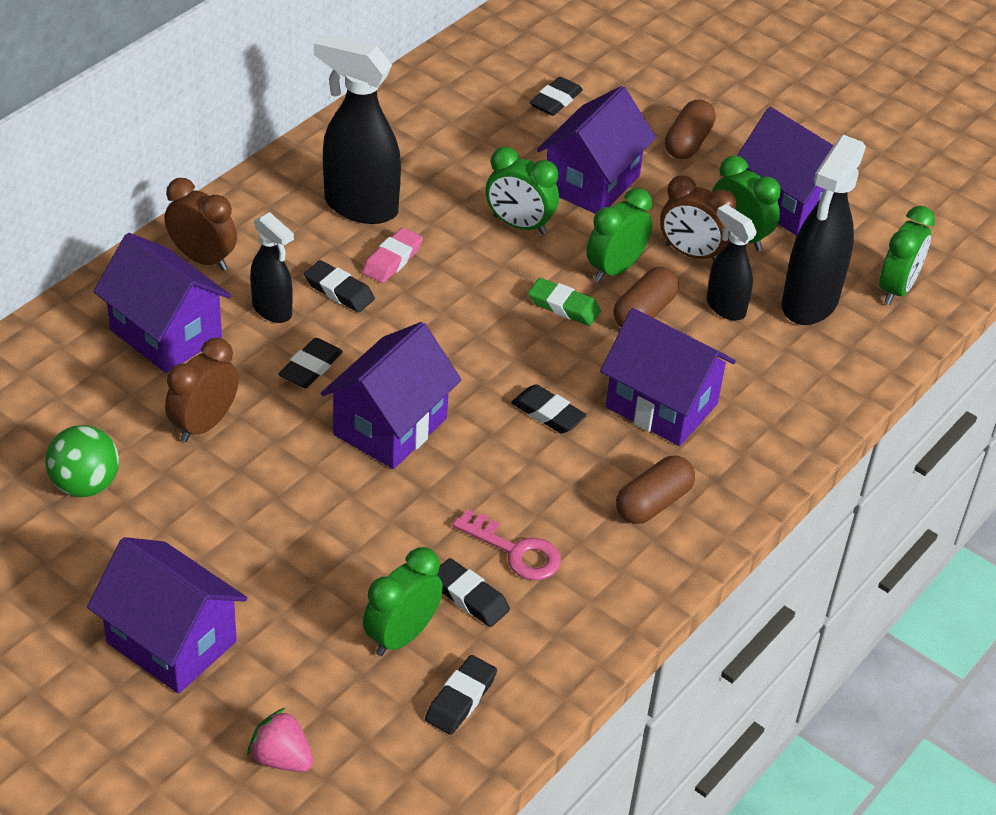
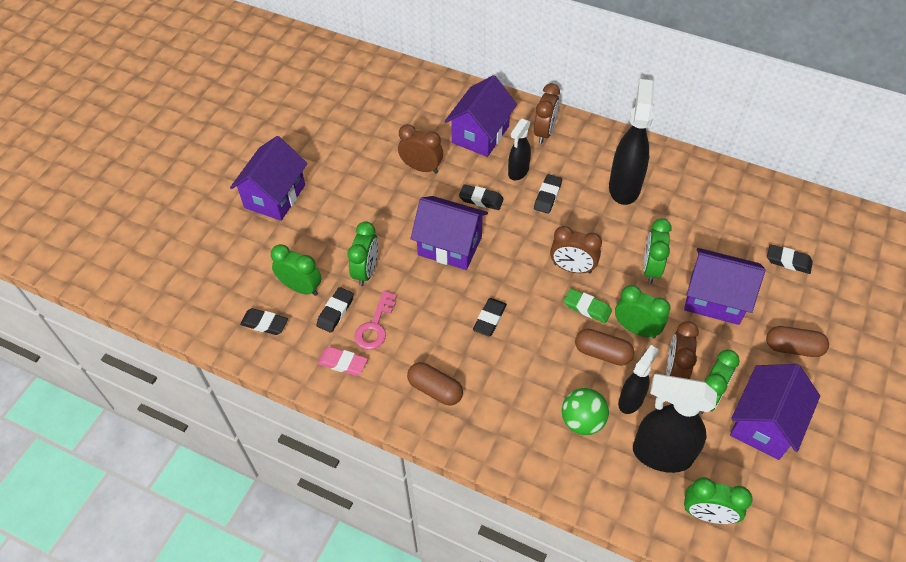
camera: 80 degrees right, 10 degrees up
green ball [45,425,119,497] -> green ball moved to [562,388,609,435]
pink strawberry [247,708,313,772] -> none
pink eraser [362,227,423,283] -> pink eraser moved to [318,347,368,376]
green eraser [528,278,601,326] -> green eraser turned 75 degrees counterclockwise [564,289,612,323]
purple house [600,308,736,446] -> none
none -> green clock [348,221,379,286]
none -> brown clock [550,226,602,274]

